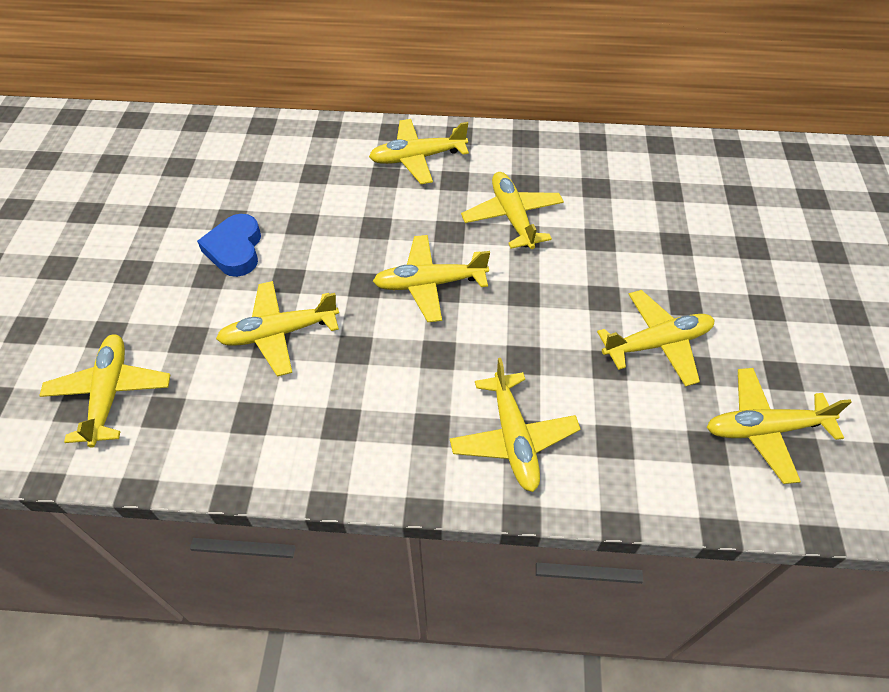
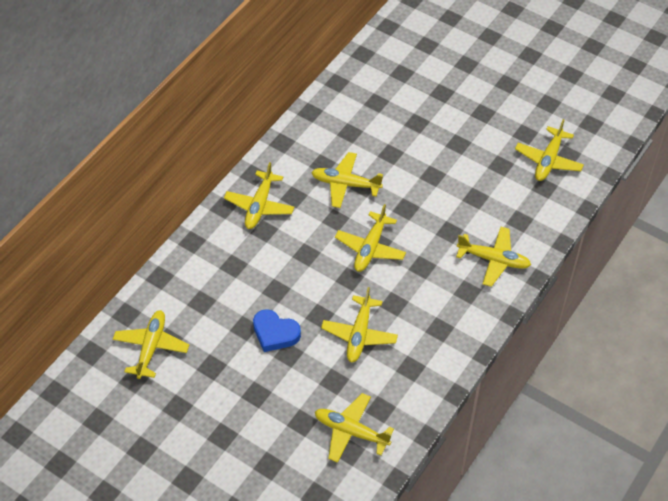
camera: 60 degrees left, 0 degrees up
yellow plane [597,290,714,387] -> yellow plane moved to [113,310,189,379]

